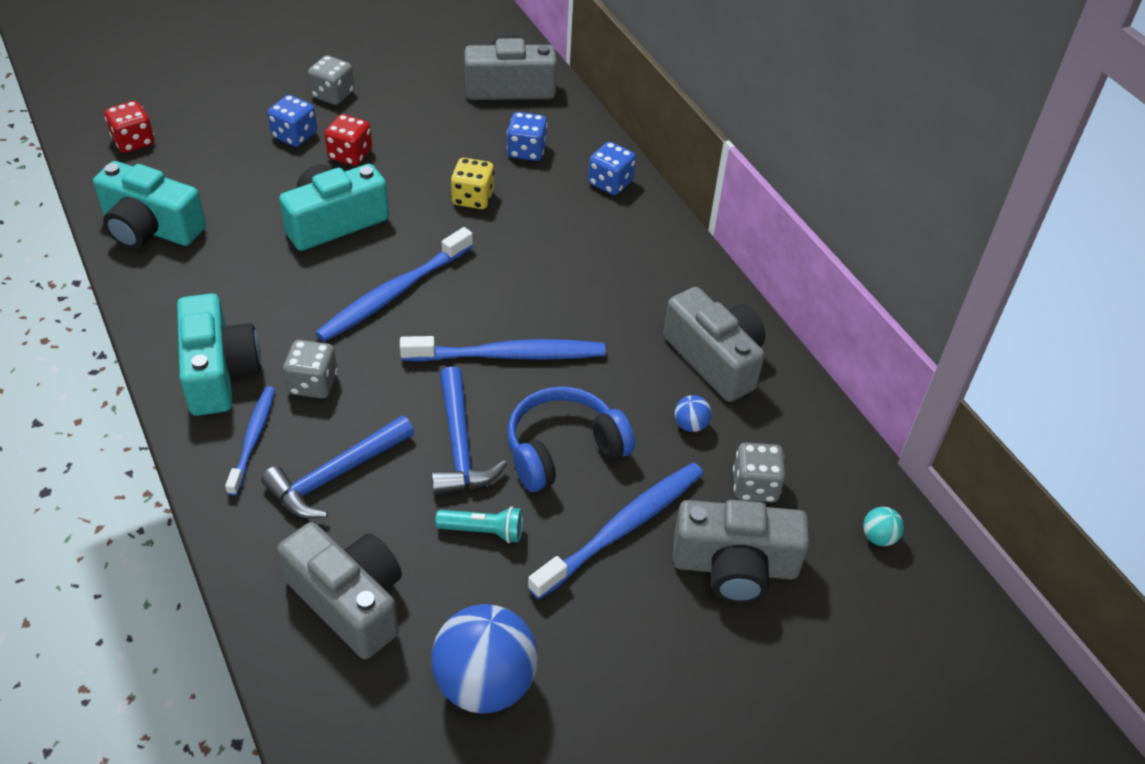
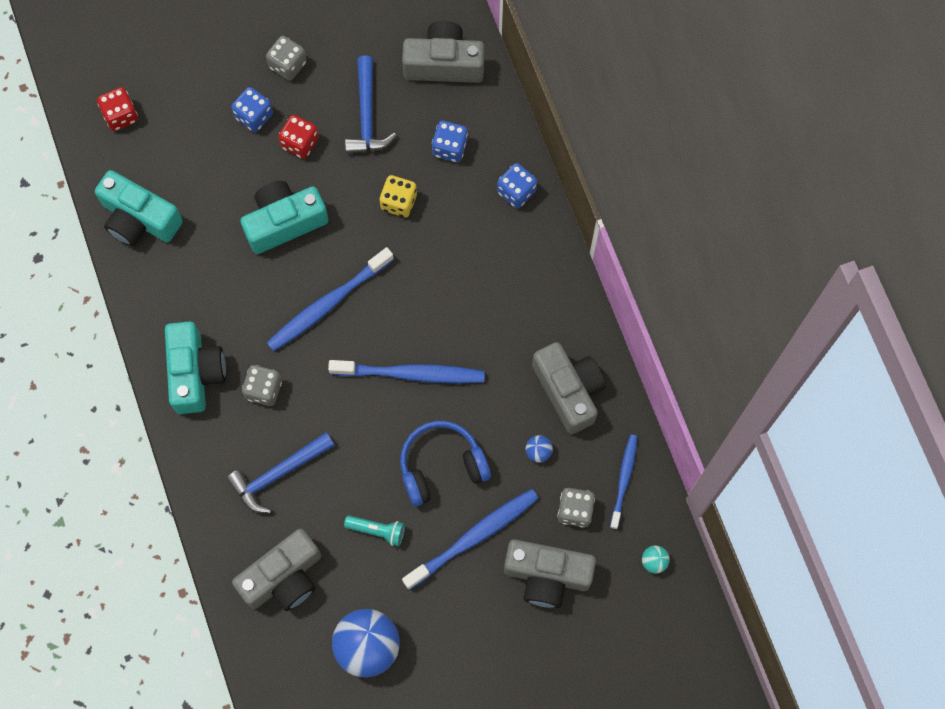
camera: 10 degrees right, 25 degrees up
blue toothbrush [225,386,275,496] -> blue toothbrush moved to [610,434,638,529]
grey camera [277,522,402,659] -> grey camera turned 90 degrees clockwise [232,529,321,611]
blue hammer [431,366,507,495] -> blue hammer moved to [345,56,397,154]

